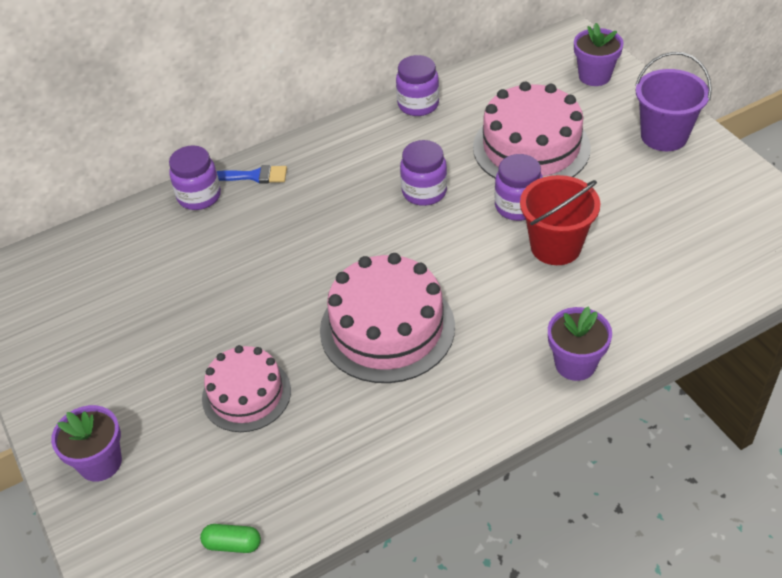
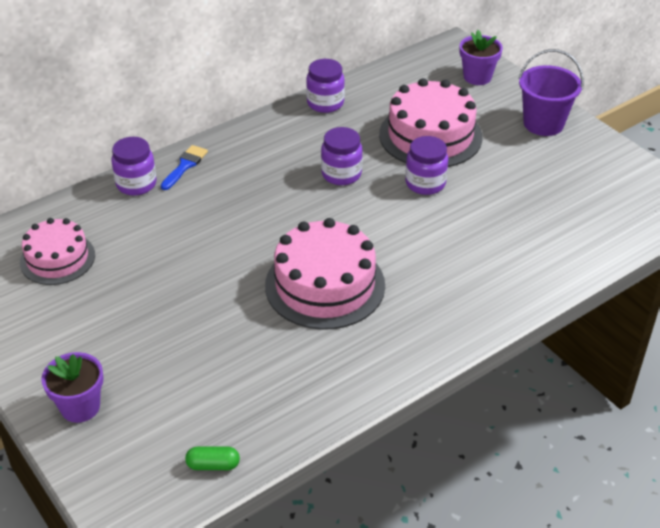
camera: 10 degrees left, 5 degrees down
pink cake [202,345,291,432] -> pink cake moved to [20,218,95,285]
blue brush [217,165,287,184] -> blue brush turned 60 degrees counterclockwise [161,145,208,190]
red bucket [520,175,600,265] -> none
purple flower pot [548,306,612,381] -> none

